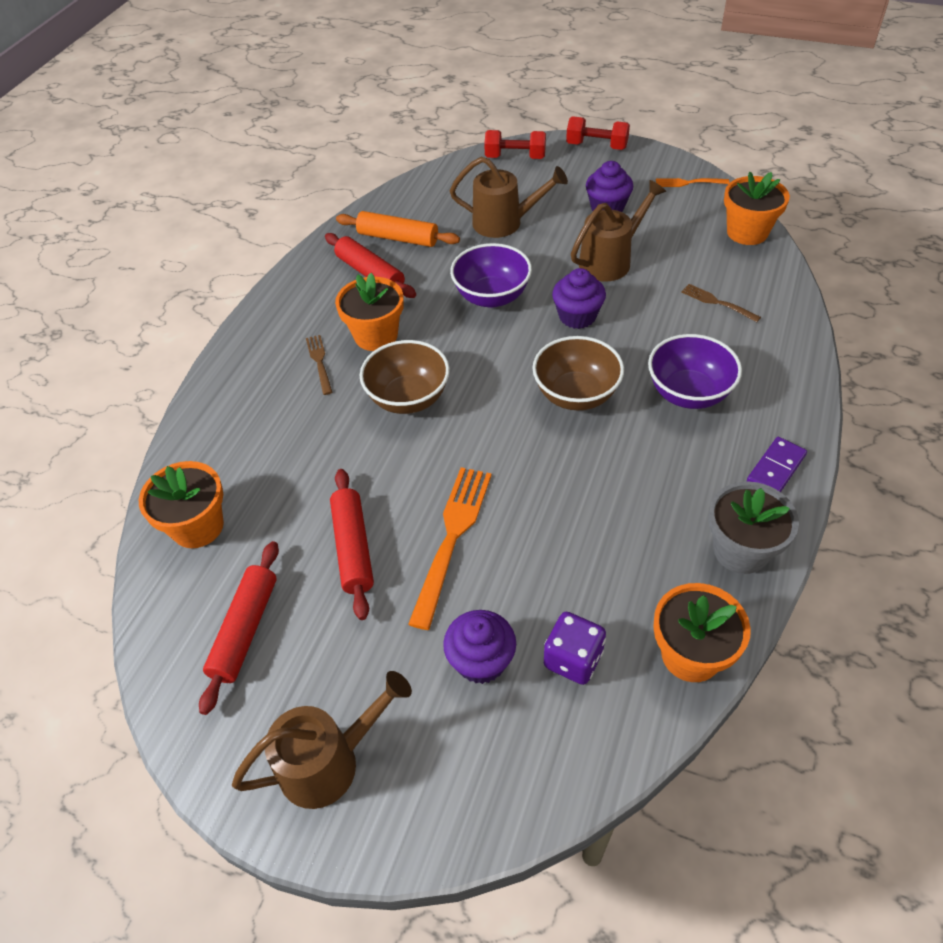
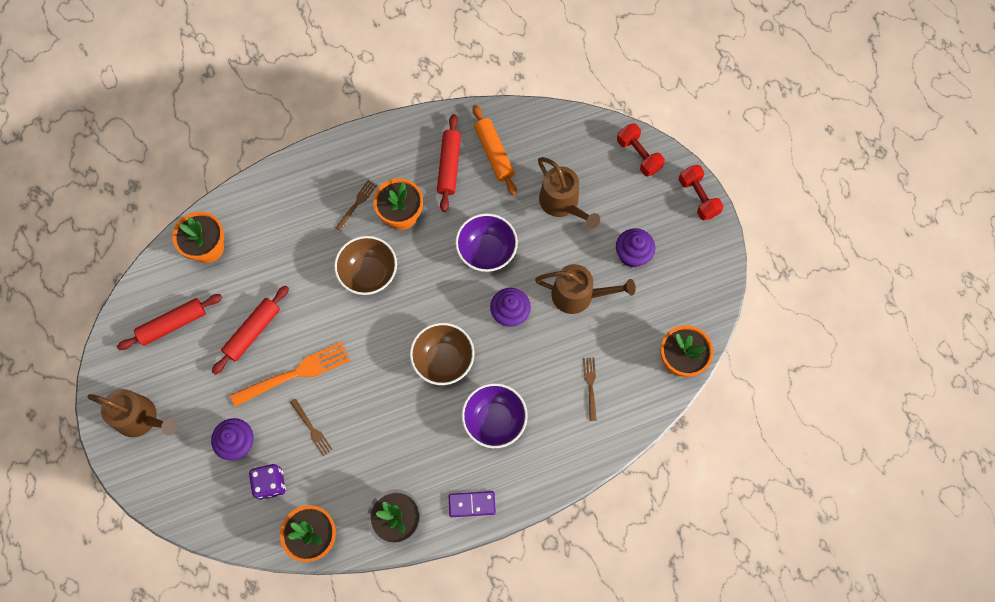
camera: 45 degrees right, 20 degrees up
orange fork [656,178,730,187] -> none
none -> brown fork [290,399,333,456]

